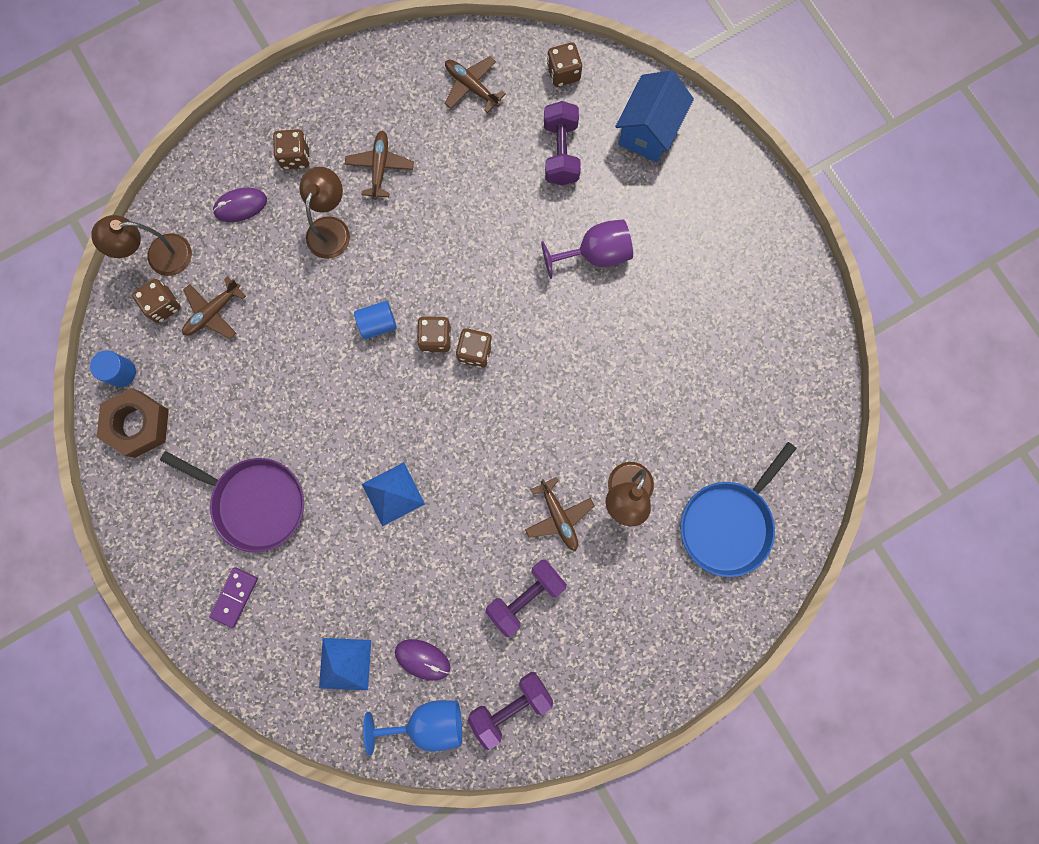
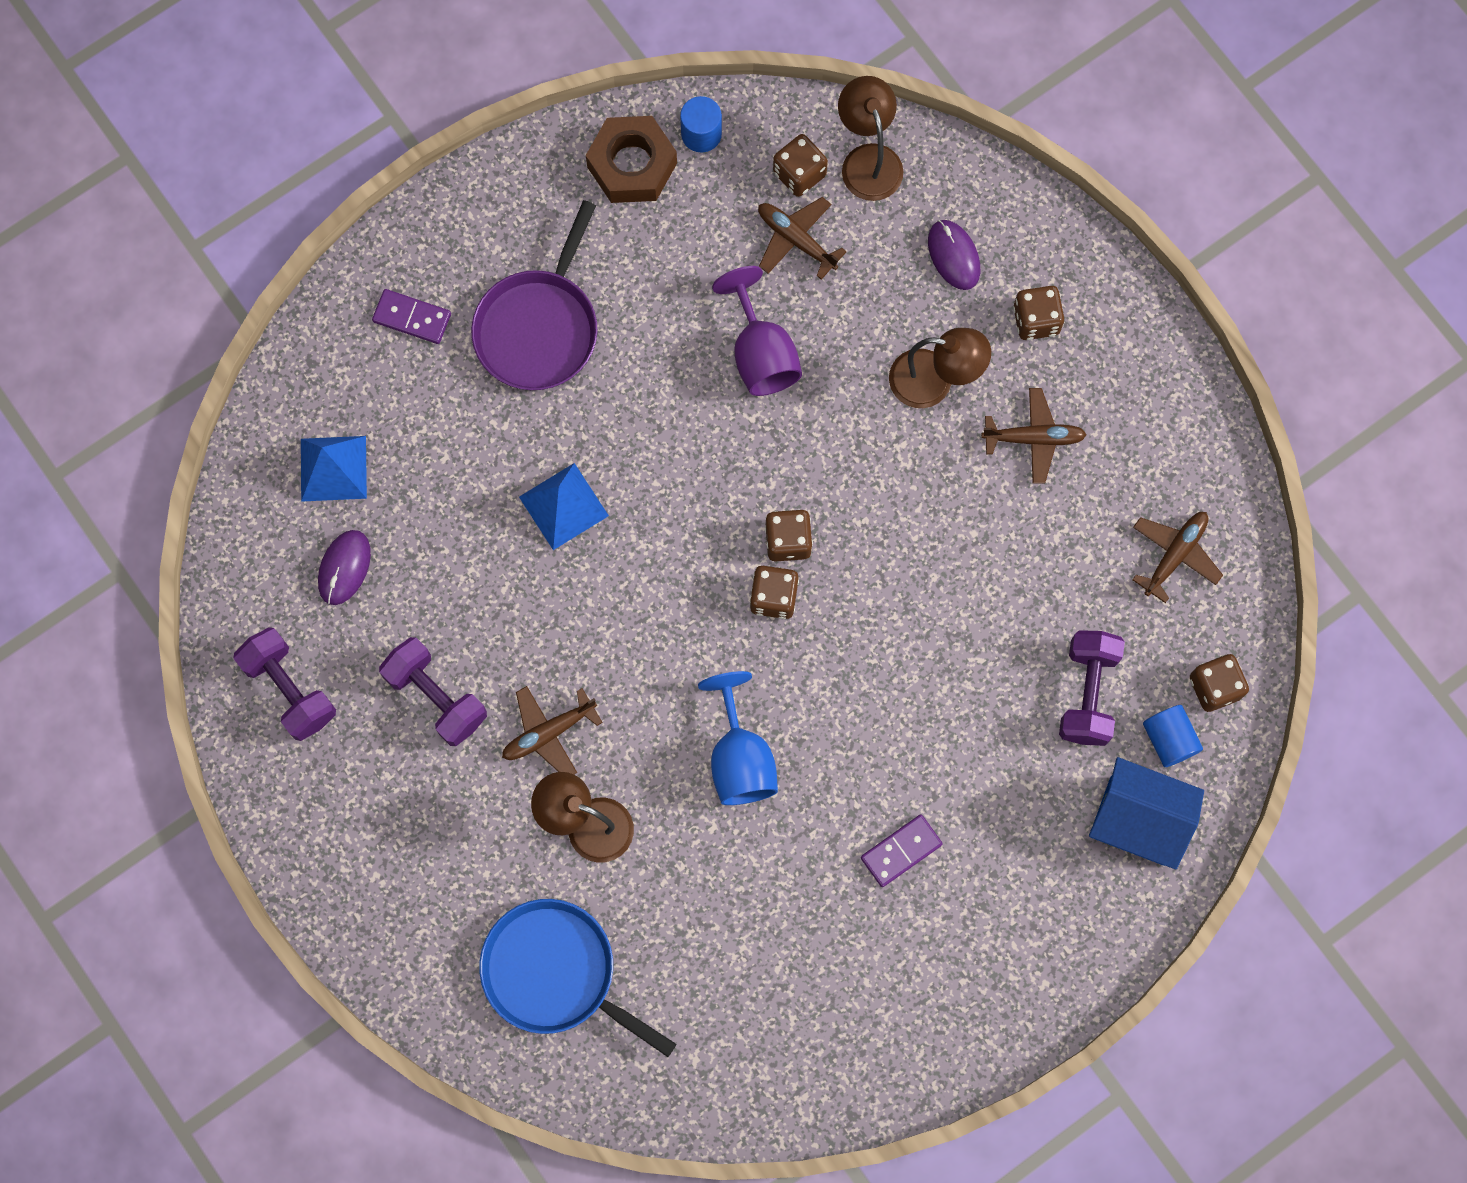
camera: 85 degrees right, 5 degrees down
blue cylinder [354,301,397,340] -> blue cylinder moved to [1143,705,1203,767]
blue goblet [363,700,462,755] -> blue goblet moved to [698,671,778,805]
purple goblet [541,219,633,279] -> purple goblet moved to [712,266,802,396]
purple dumbbell [544,101,581,185] -> purple dumbbell turned 75 degrees counterclockwise [1059,630,1125,746]
none -> purple domino [861,814,942,887]

